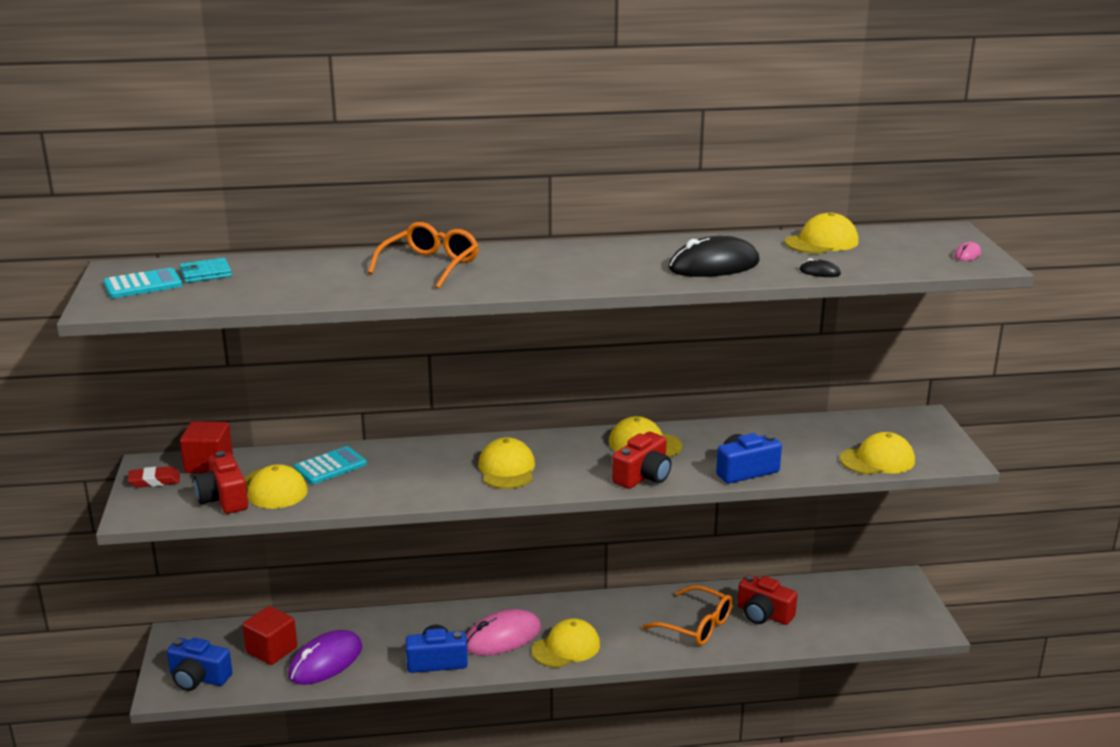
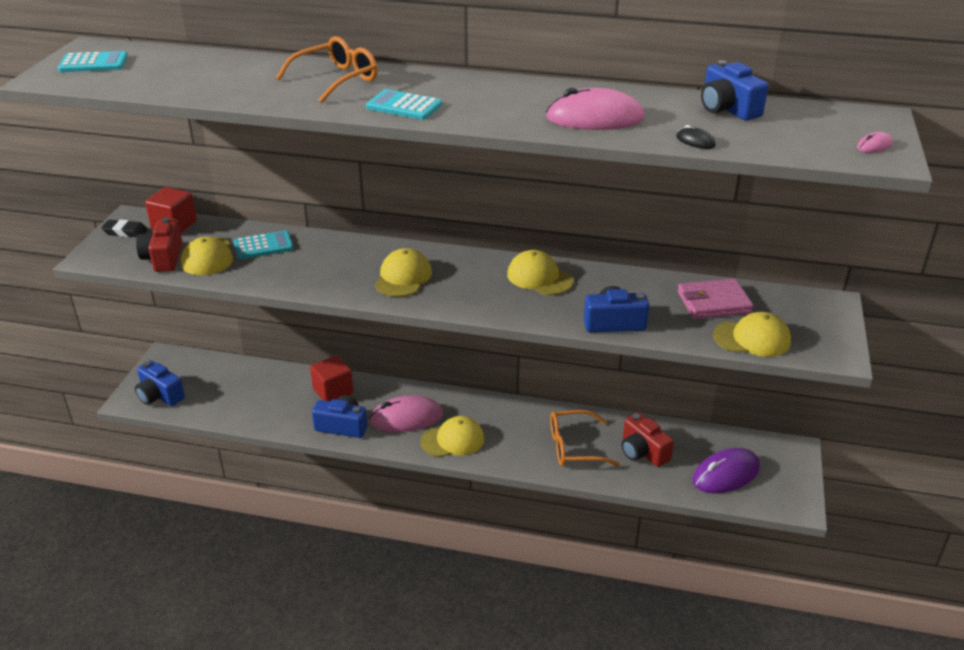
camera: 20 degrees right, 10 degrees up
red eraser [127,466,180,487] -> black eraser [101,219,148,237]
turquoise wallet [180,258,232,283] -> none
red cube [242,606,297,665] -> red cube moved to [310,355,354,401]
purple mouse [288,630,362,685] -> purple mouse moved to [692,448,760,494]
red camera [612,432,671,489] -> none
orange glasses [642,585,733,646] -> orange glasses turned 120 degrees clockwise [550,410,620,466]
black mouse [669,236,760,277] -> pink mouse [546,88,644,130]
yellow cap [785,212,859,254] -> blue camera [701,60,768,120]
none -> turquoise calculator [366,89,442,120]
none -> pink wallet [678,278,754,319]

